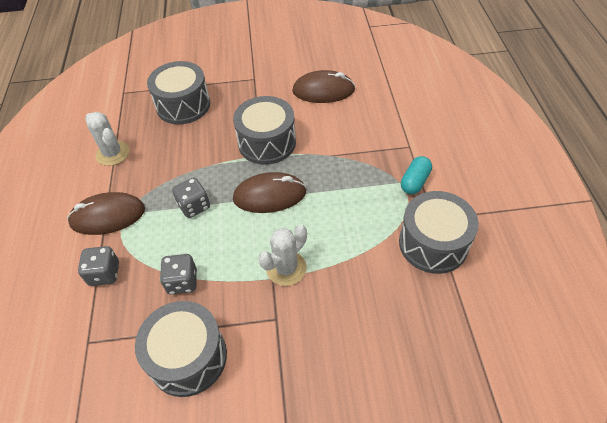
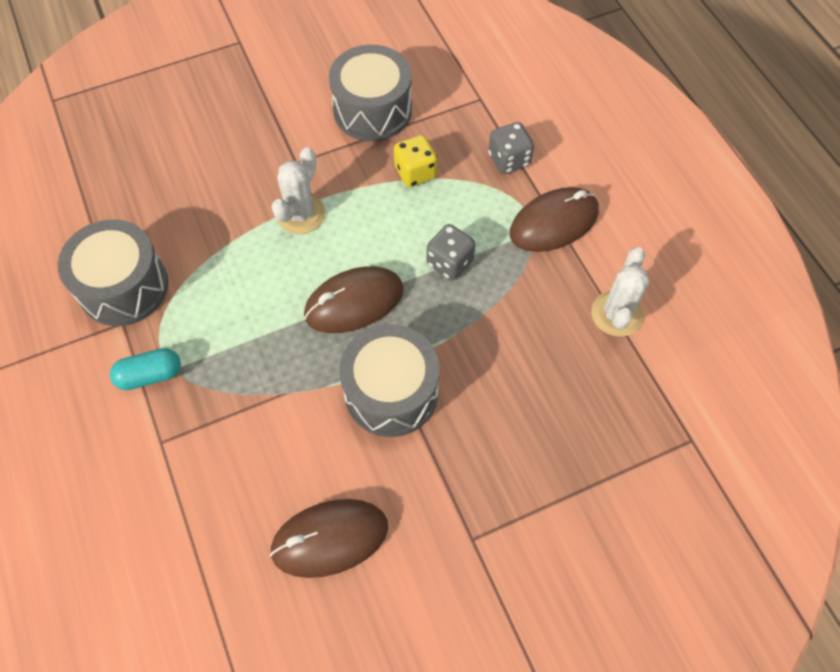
camera: 160 degrees right, 10 degrees up
white cactus [85,112,129,166] -> white cactus turned 75 degrees clockwise [591,247,649,337]
grey drum [147,61,210,124] -> none
grey dice [160,254,197,294] -> yellow dice [394,135,437,187]
turquoise capsule [401,156,432,194] -> turquoise capsule turned 60 degrees clockwise [110,348,181,390]

